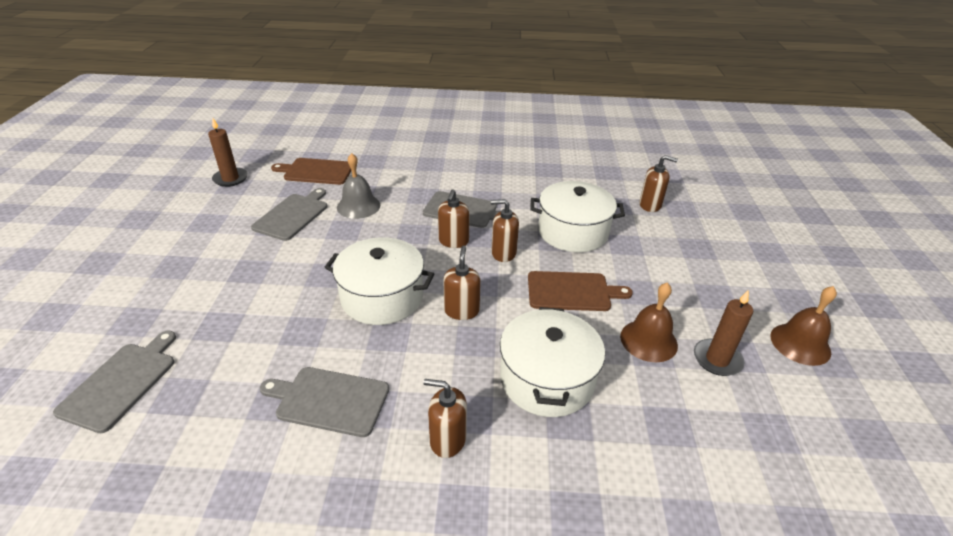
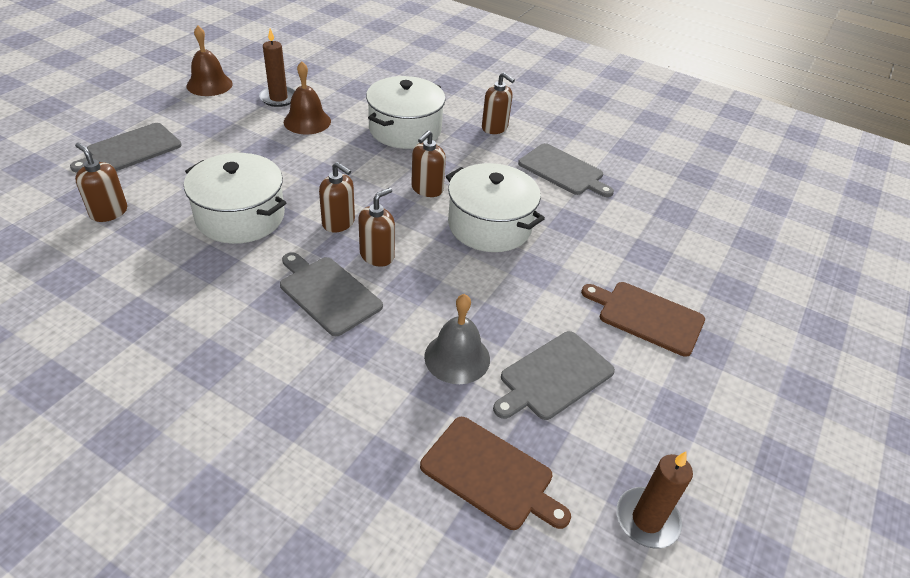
camera: 155 degrees left, 5 degrees up
grey cutting board [53,331,176,433] -> grey cutting board moved to [70,123,182,173]
brown cutting board [528,271,633,311] -> brown cutting board moved to [581,282,705,357]

